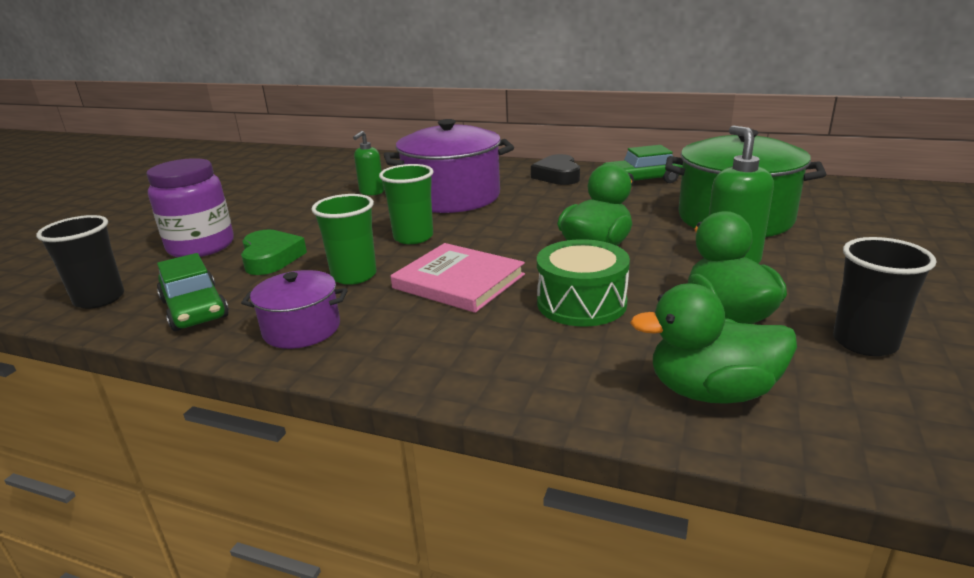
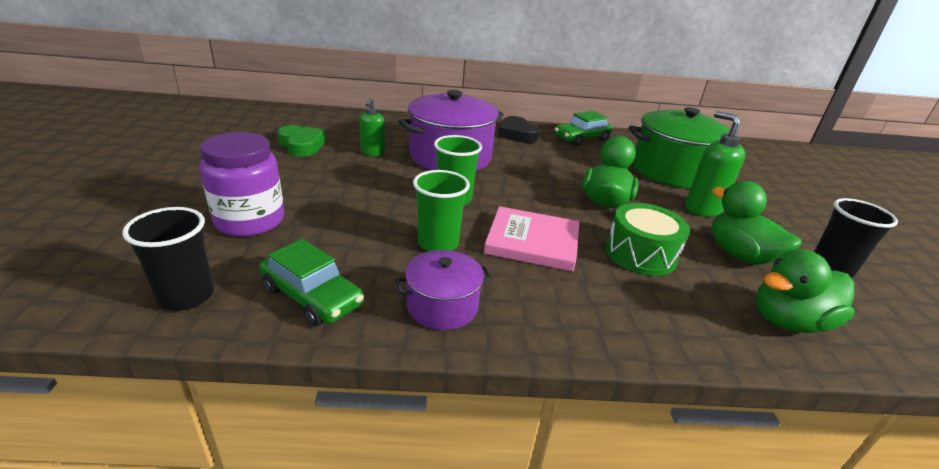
camera: 25 degrees left, 5 degrees up
green heart [241,229,307,275] -> green heart moved to [277,125,326,157]

